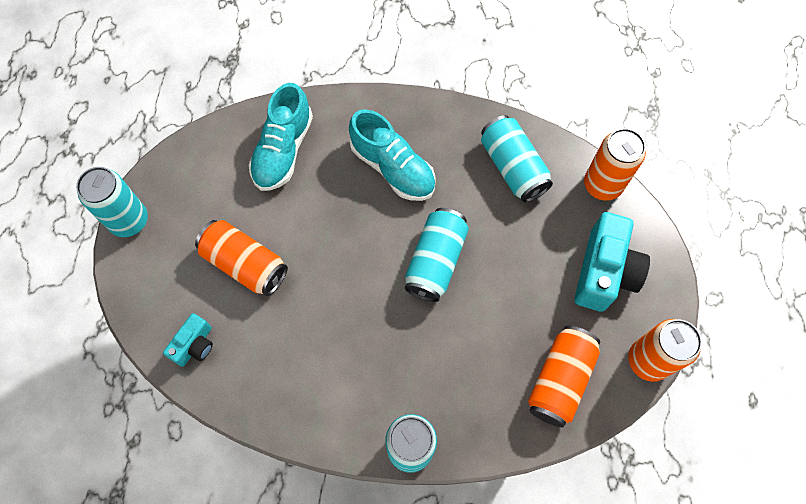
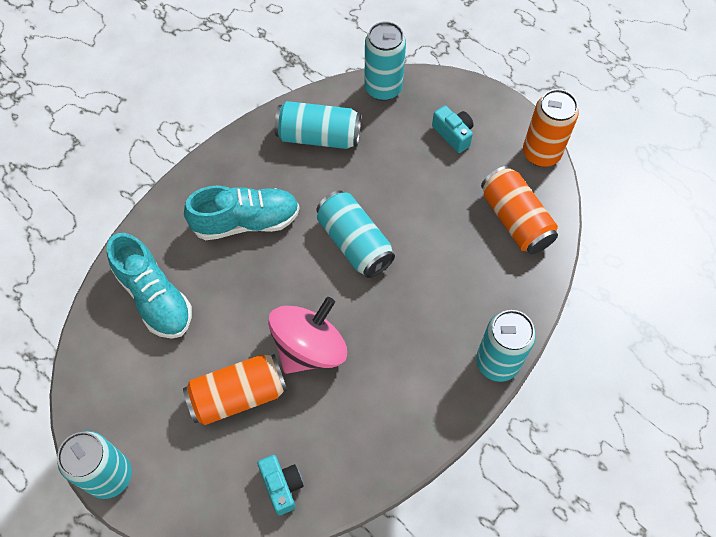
camera: 55 degrees left, 5 degrees down
turquoise camera [574,212,650,312] -> turquoise camera [432,105,474,153], size x0.54
orange can [584,128,646,201] -> turquoise can [364,21,406,101]
none -> pink spinning top [268,297,347,374]

